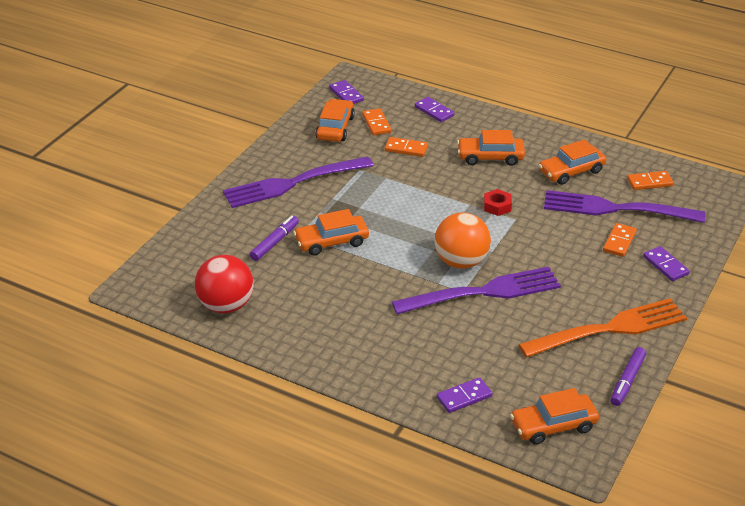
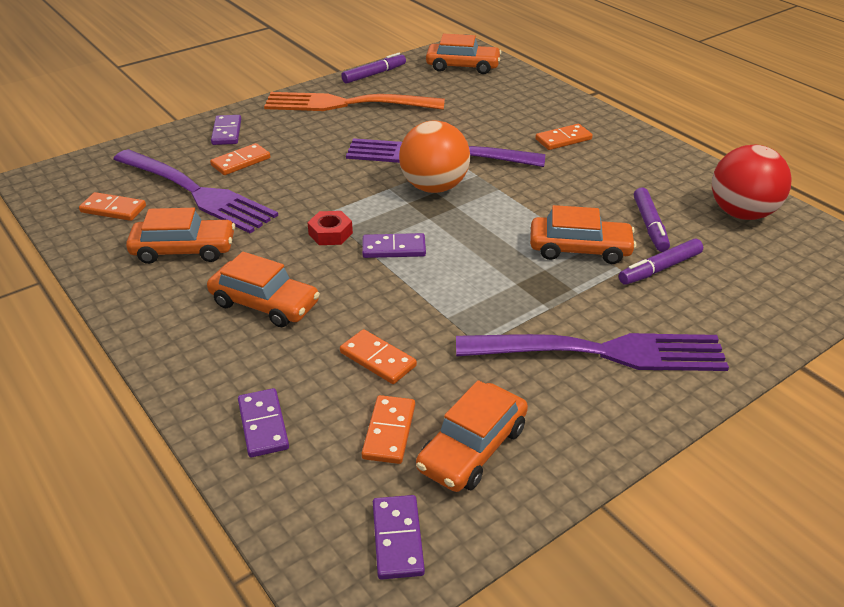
camera: 155 degrees left, 0 degrees up
purple domino [437,377,492,413] -> purple domino moved to [362,233,426,258]
none -> orange domino [535,124,593,150]
none -> purple marker [634,187,670,252]

